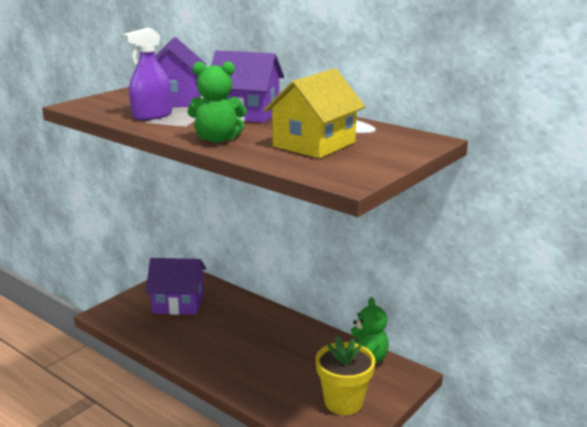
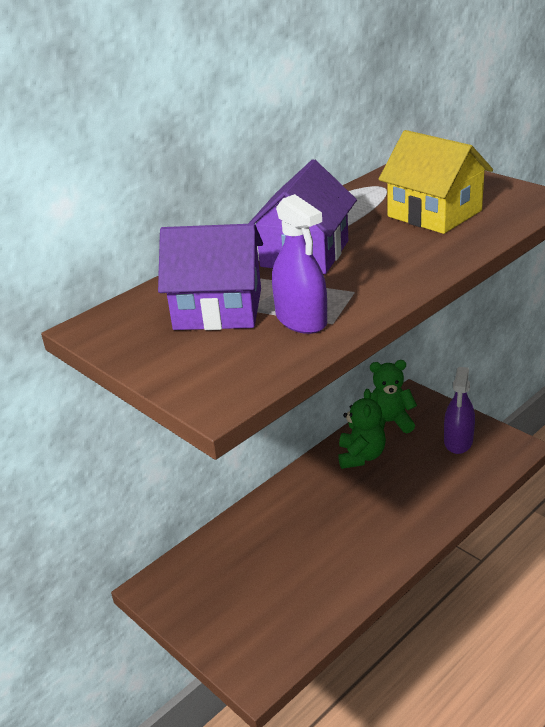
camera: 80 degrees left, 10 degrees up
purple house [146,258,206,315] -> none
green teddy bear [188,62,247,143] -> green teddy bear moved to [338,389,386,469]
yellow flower pot [316,336,375,415] -> purple spray bottle [444,367,475,454]

